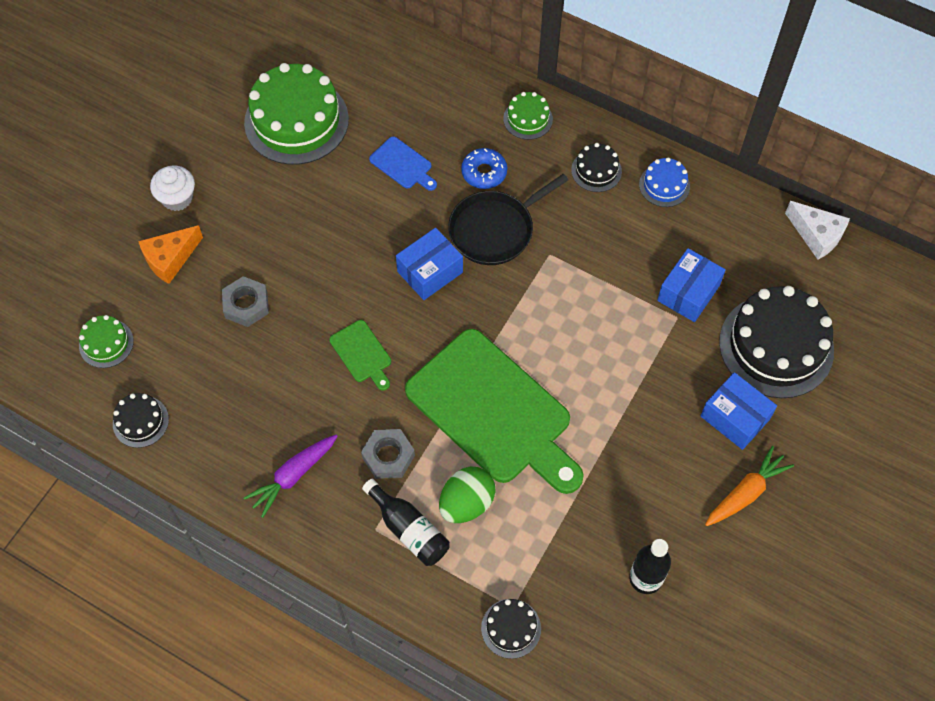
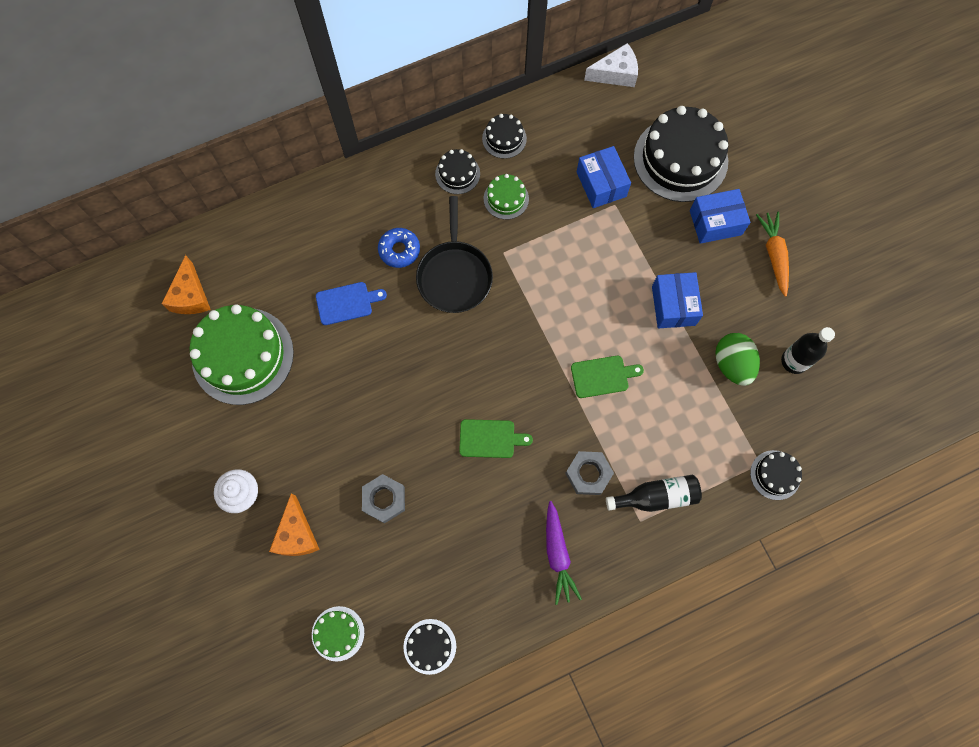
camera: 55 degrees left, 10 degrees up
blue box [396,228,463,300] -> blue box moved to [652,272,703,329]
green cutting board [405,329,584,494] -> green cutting board [571,356,644,398], size x0.41
green egg [439,467,496,523] -> green egg moved to [715,333,760,386]
green cake [503,92,553,140] -> green cake moved to [484,174,529,220]
blue cake [639,157,690,207] -> black cake [482,114,527,159]
none -> orange cheese [162,255,211,314]

